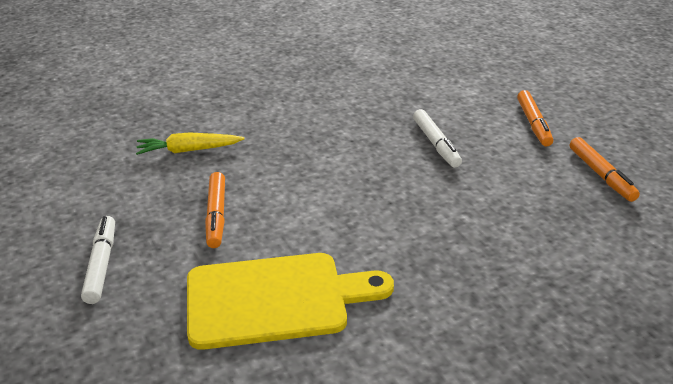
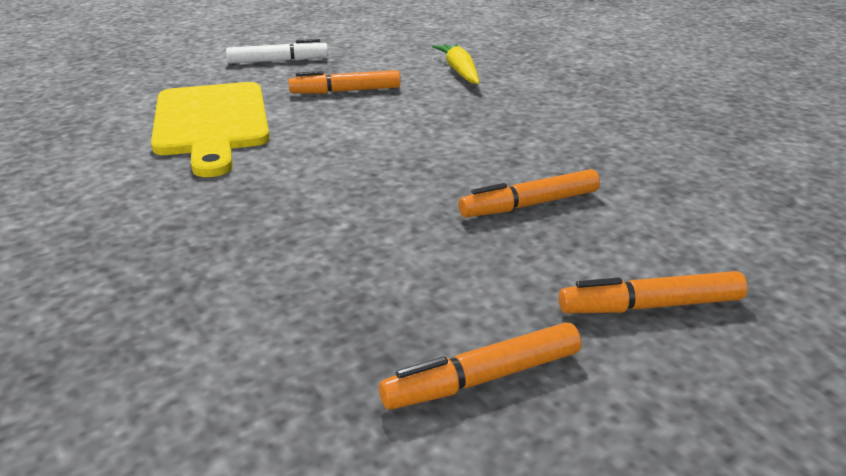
camera: 85 degrees right, 5 degrees down
white marker [413,109,462,168] -> orange marker [458,169,600,217]

